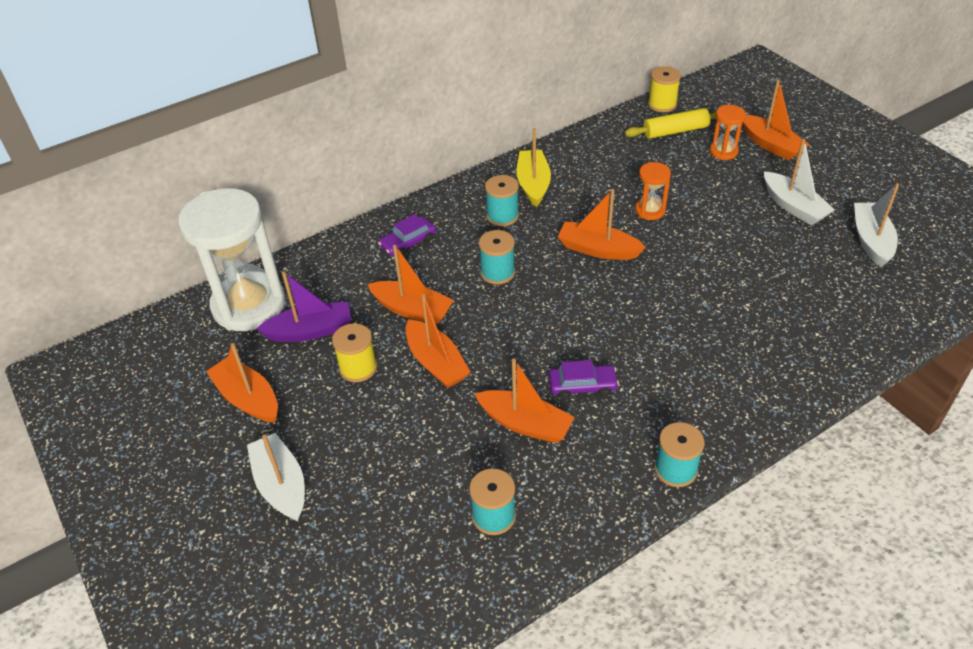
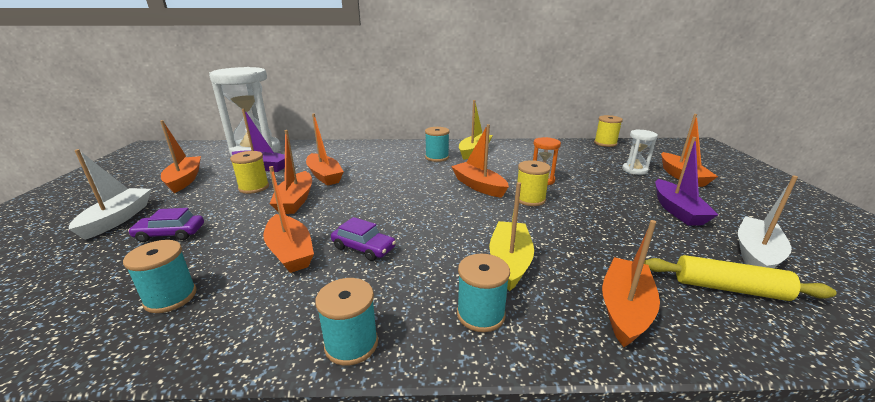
camera: 30 degrees right, 20 degrees down
purple car [378,214,436,256] -> purple car moved to [128,208,204,242]
turquoise spool [479,230,515,284] -> turquoise spool moved to [457,254,510,332]
yellow rolling pin [625,108,717,139] -> yellow rolling pin moved to [644,255,836,301]
orange hourglass [710,105,746,160] -> white hourglass [622,129,658,175]
white boat [764,139,835,225] -> purple boat [655,137,718,226]
none -> yellow boat [489,182,534,291]
none -> yellow spool [517,160,551,206]
none -> orange boat [602,220,660,347]

